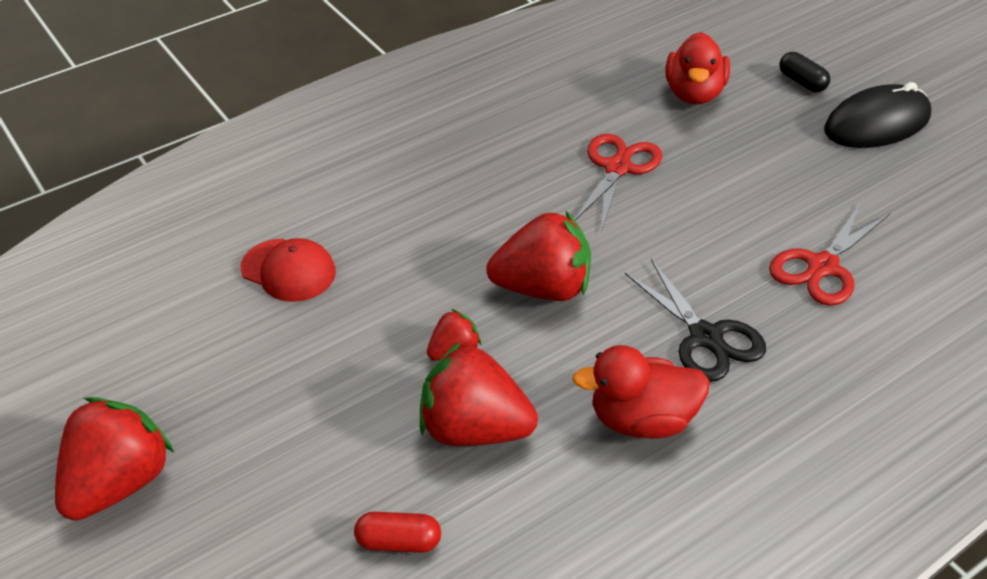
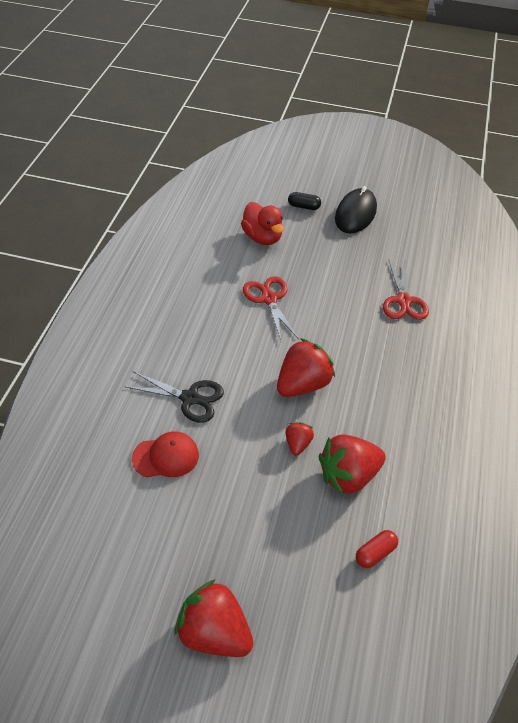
camera: 45 degrees left, 5 degrees up
red strawberry [55,397,174,521] -> red strawberry turned 45 degrees counterclockwise [174,579,254,657]
red duck [572,345,710,439] -> none
black scissors [624,259,766,382] -> black scissors moved to [124,371,224,423]

